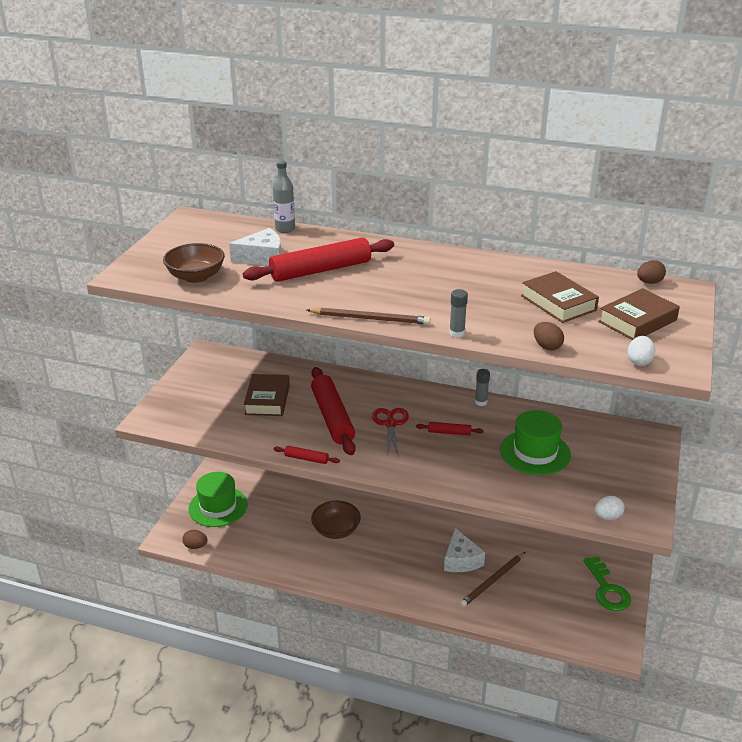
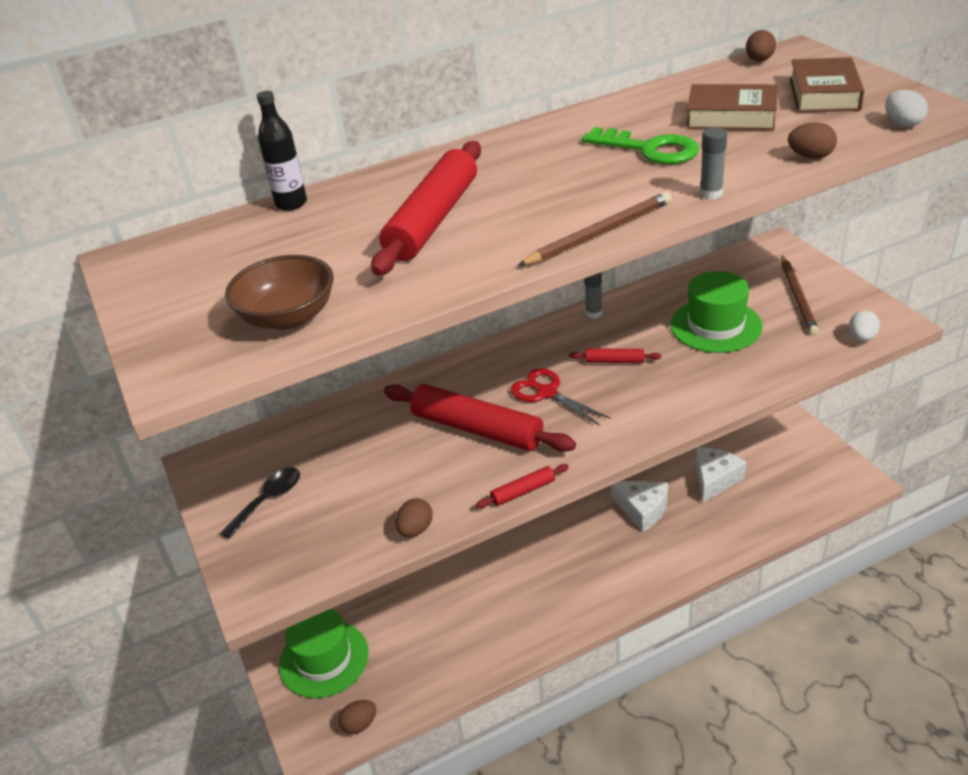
camera: 40 degrees left, 5 degrees up
white cheese [229,228,281,266] -> white cheese moved to [695,447,747,503]
brown book [244,374,290,416] -> none
grey bottle [273,160,295,233] -> black bottle [257,91,307,211]
brown bowl [311,501,361,539] -> none
red rolling pin [416,422,484,435] -> red rolling pin turned 45 degrees clockwise [569,348,661,363]
brown pencil [460,552,525,607] -> brown pencil moved to [781,255,819,335]
green key [583,556,631,611] -> green key moved to [582,127,699,164]
none -> black spoon [220,467,300,539]
none -> brown egg [396,498,433,537]

